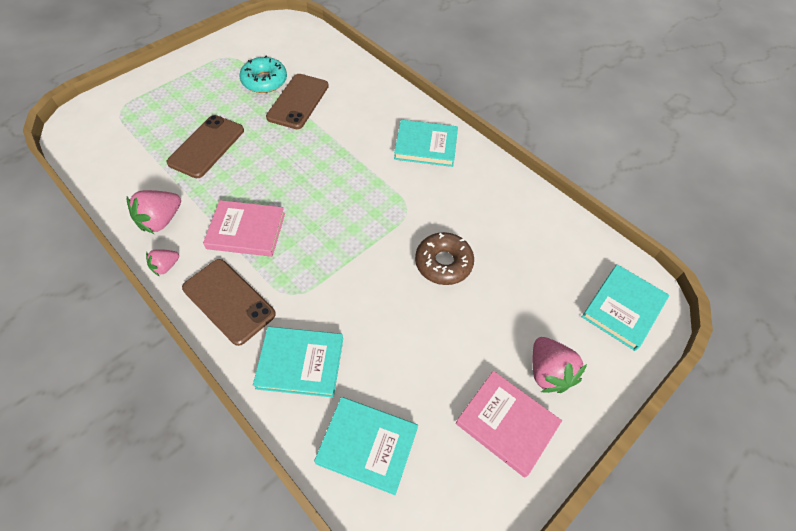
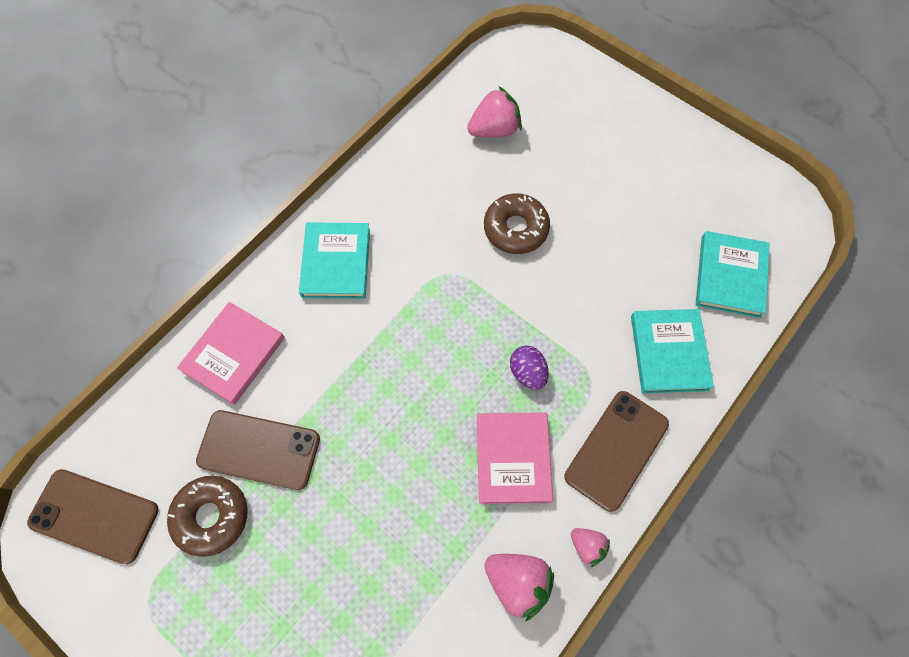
camera: 95 degrees left, 10 degrees up
brown phone [167,115,244,178] -> brown phone moved to [27,469,159,564]
turquoise donut [240,55,287,93] -> brown donut [167,476,248,557]
pink book [456,371,562,478] -> pink book moved to [177,302,285,405]
pink strawberry [533,337,587,393] -> pink strawberry moved to [467,87,522,138]
turquoise book [582,264,669,351] -> none
none -> purple egg [510,346,549,390]

